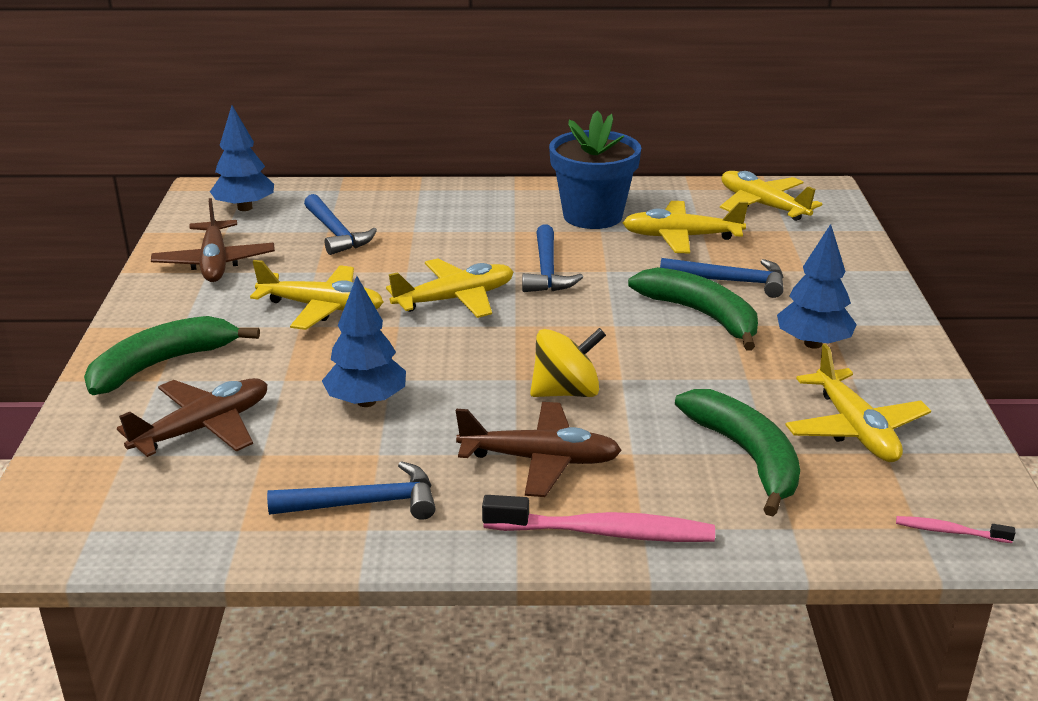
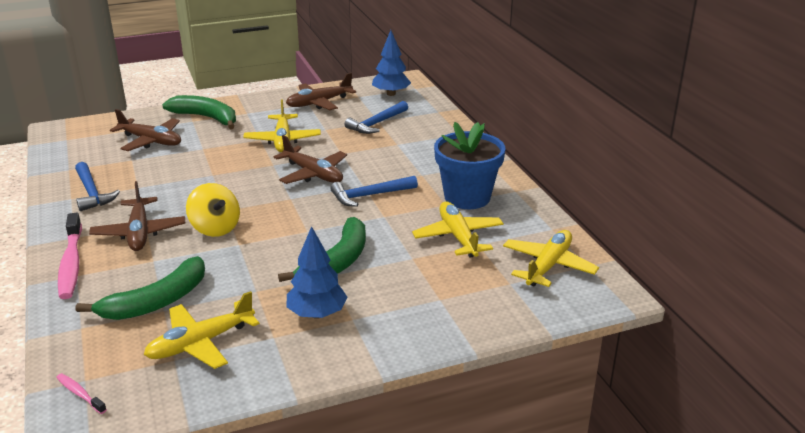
camera: 70 degrees right, 0 degrees up
blue tree [322,276,406,407] -> none
yellow plane [386,258,513,318] -> brown plane [274,135,347,184]
blue hammer [660,258,784,298] -> none
pink toothbrush [896,516,1015,543] -> pink toothbrush turned 45 degrees counterclockwise [56,373,107,414]

